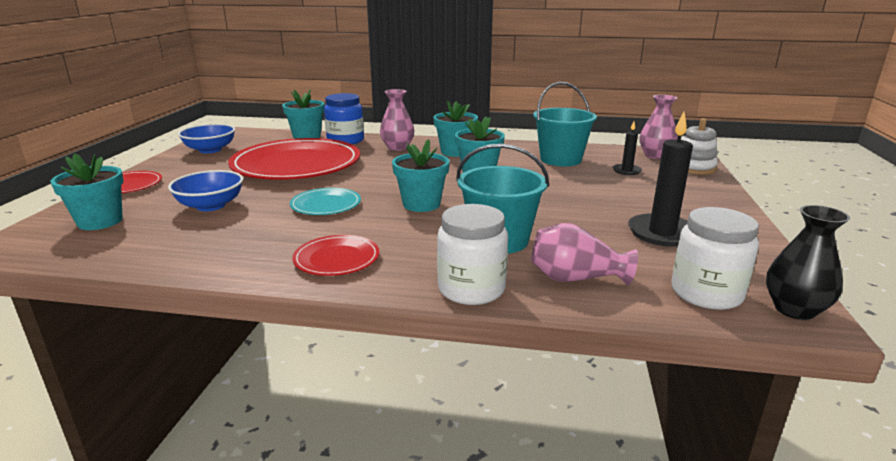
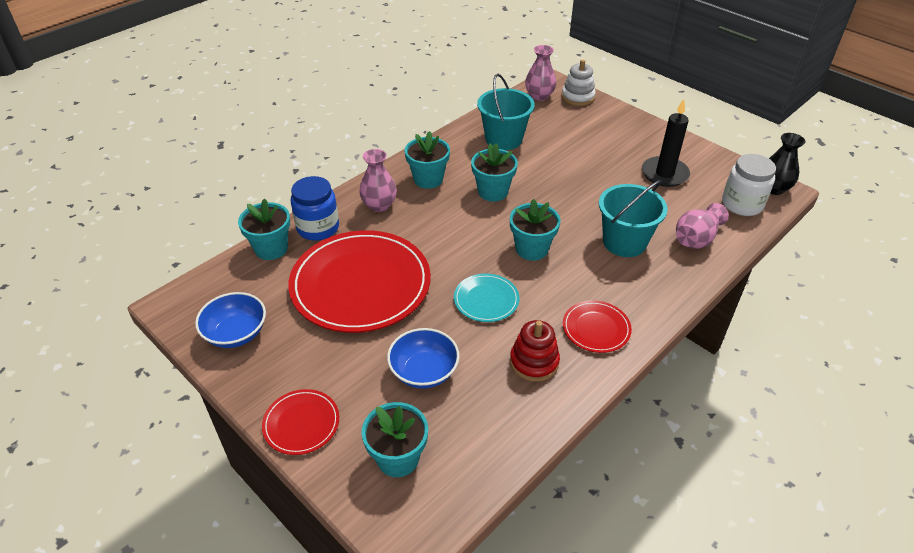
camera: 55 degrees left, 20 degrees up
white jar [437,204,508,305] -> none
black candle [613,121,642,175] -> none
none -> red stacking toy [510,320,560,382]

